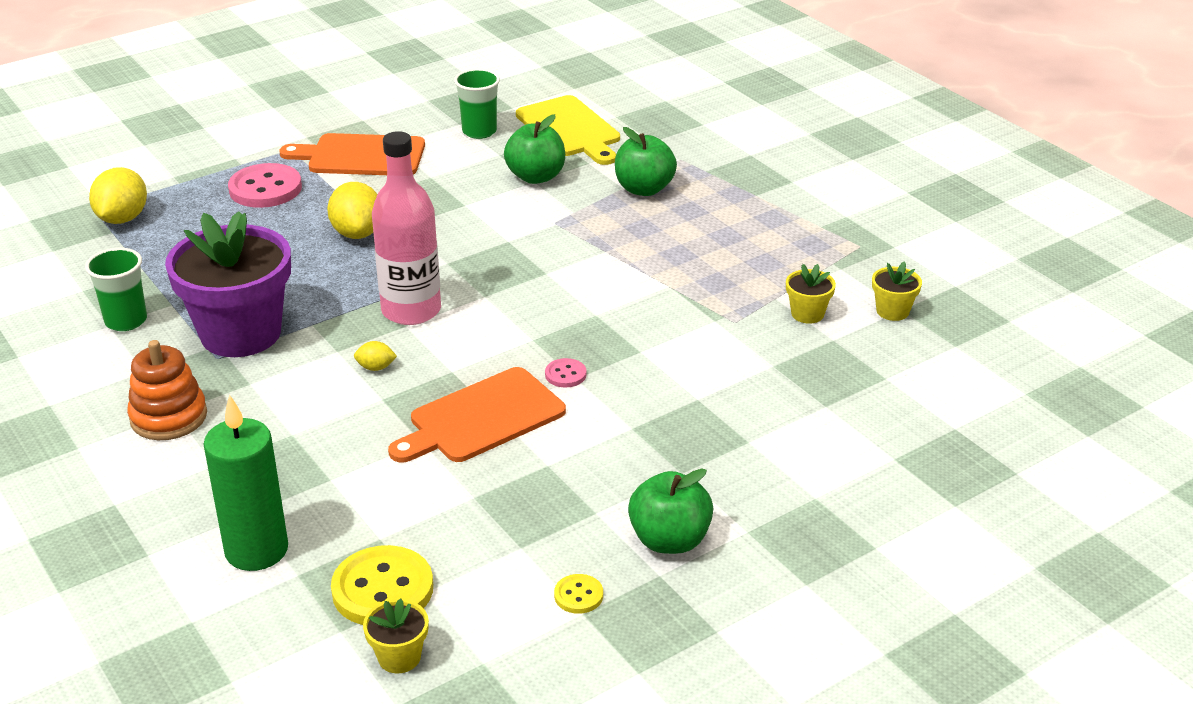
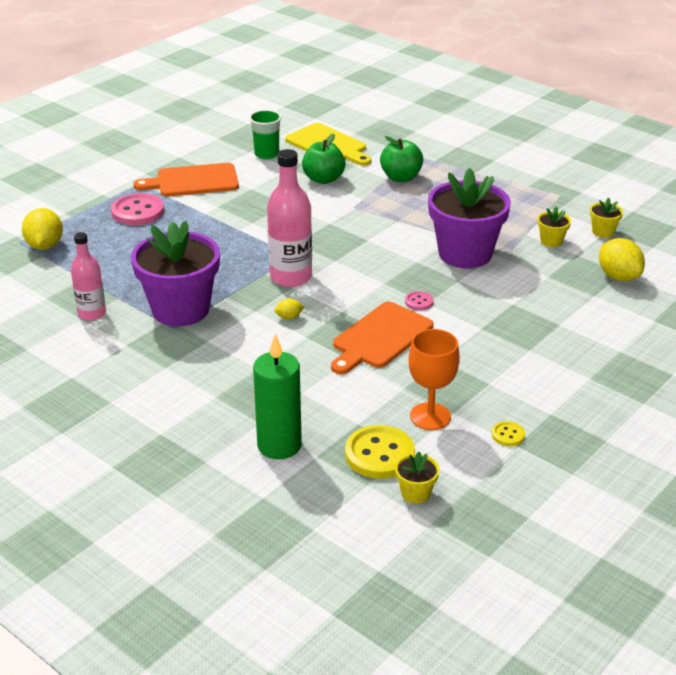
camera: 15 degrees left, 0 degrees up
green cup [85,248,147,331] -> pink bottle [71,232,106,321]
orange stacking toy [127,340,207,440] -> none
yellow lemon [327,182,377,239] -> yellow lemon moved to [599,238,645,281]
green apple [628,468,713,554] -> none
none -> orange goblet [408,329,460,430]
none -> purple flower pot [428,168,511,268]

